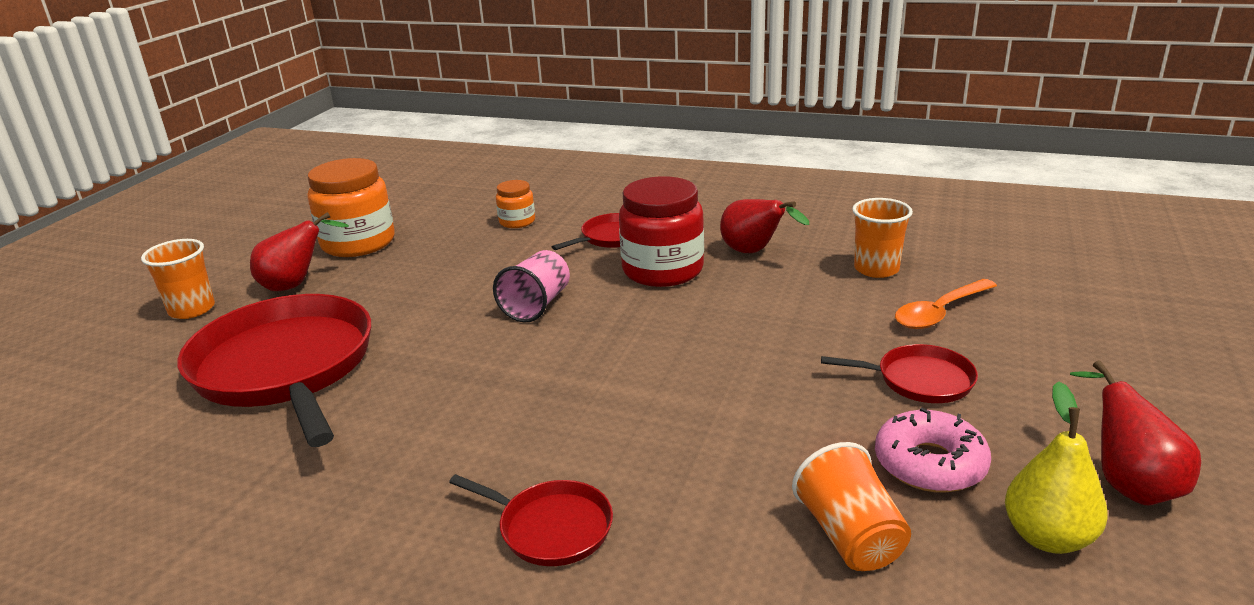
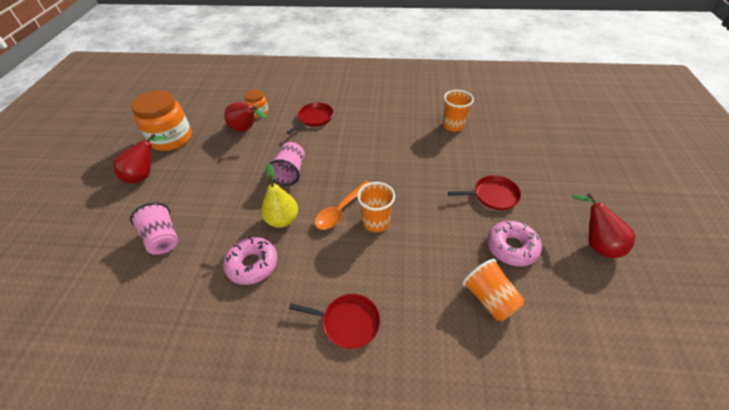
camera: 15 degrees left, 20 degrees up
orange cup [141,239,215,319] -> orange cup moved to [357,182,395,232]
red pan [178,294,371,447] -> pink cup [130,202,178,255]
red jar [619,176,704,287] -> none
red pear [720,199,809,253] -> red pear moved to [224,102,267,132]
orange spoon [895,279,997,329] -> orange spoon moved to [314,180,370,230]
yellow pear [1005,381,1108,554] -> yellow pear moved to [261,163,298,228]
none -> pink donut [223,236,278,285]

